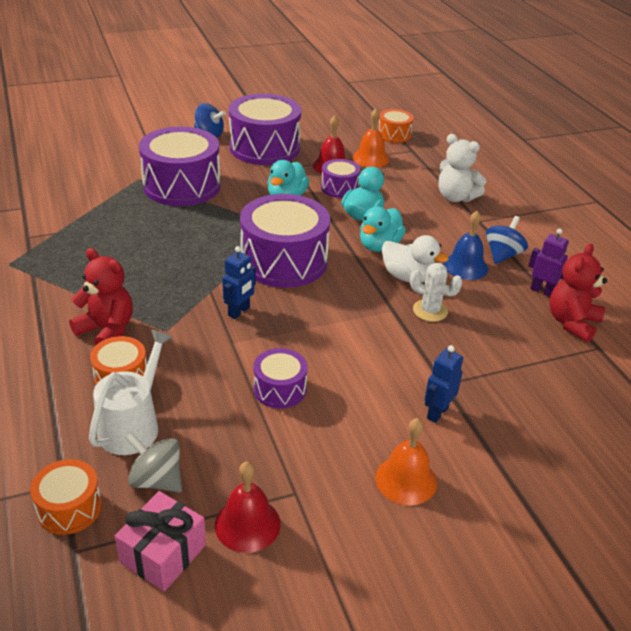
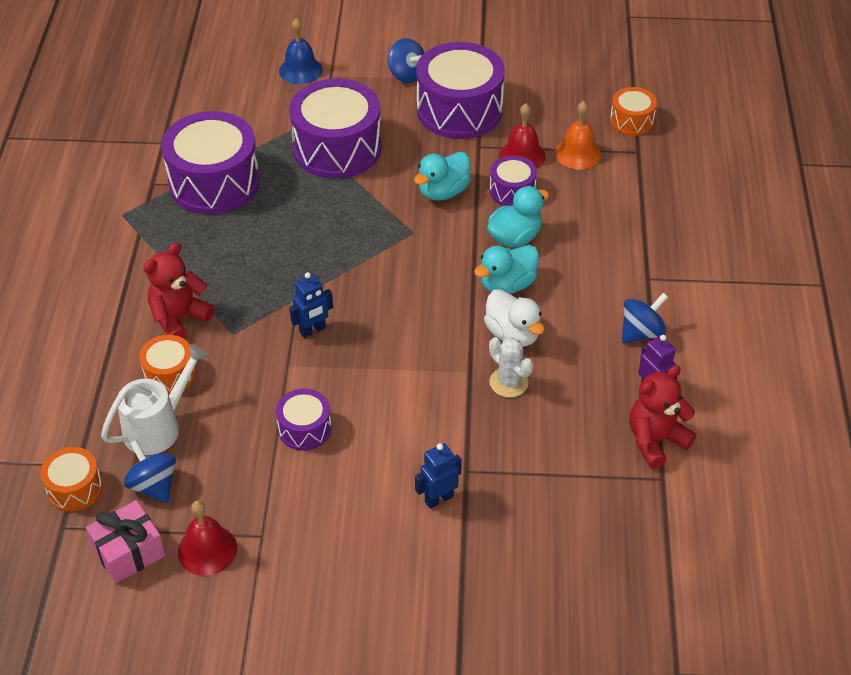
camera: 25 degrees right, 10 degrees up
red teddy bear [69,248,133,345] -> red teddy bear turned 105 degrees counterclockwise [143,242,215,339]
grey spinning top [125,432,182,493] -> blue spinning top [123,440,176,503]
purple drum [240,194,330,288] -> purple drum moved to [161,111,260,214]
orange bell [376,418,437,505] -> none
white teddy bear [439,134,486,202] -> none
blue bell [443,211,488,280] -> blue bell moved to [279,18,323,84]

